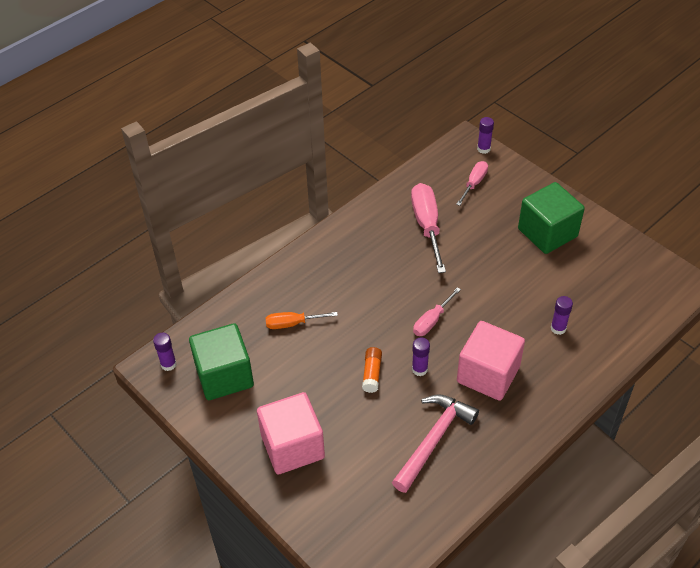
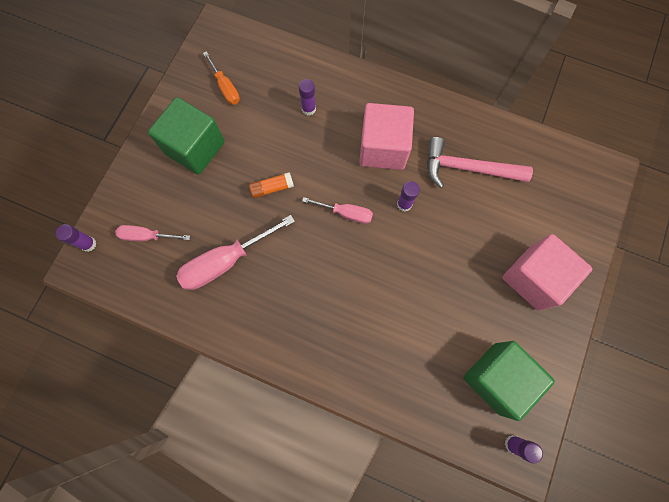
camera: 115 degrees left, 25 degrees up
orange screwdriver [266,312,338,329] -> orange screwdriver moved to [203,51,240,105]
orange glue stick [362,347,382,393] -> orange glue stick moved to [249,172,294,199]

